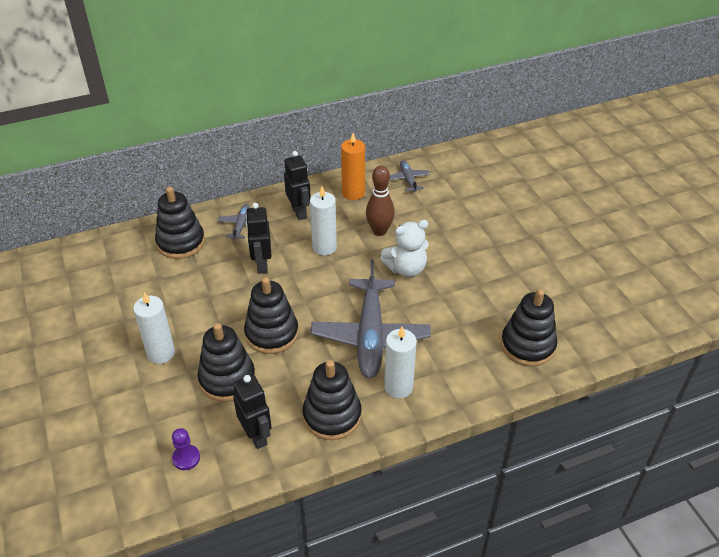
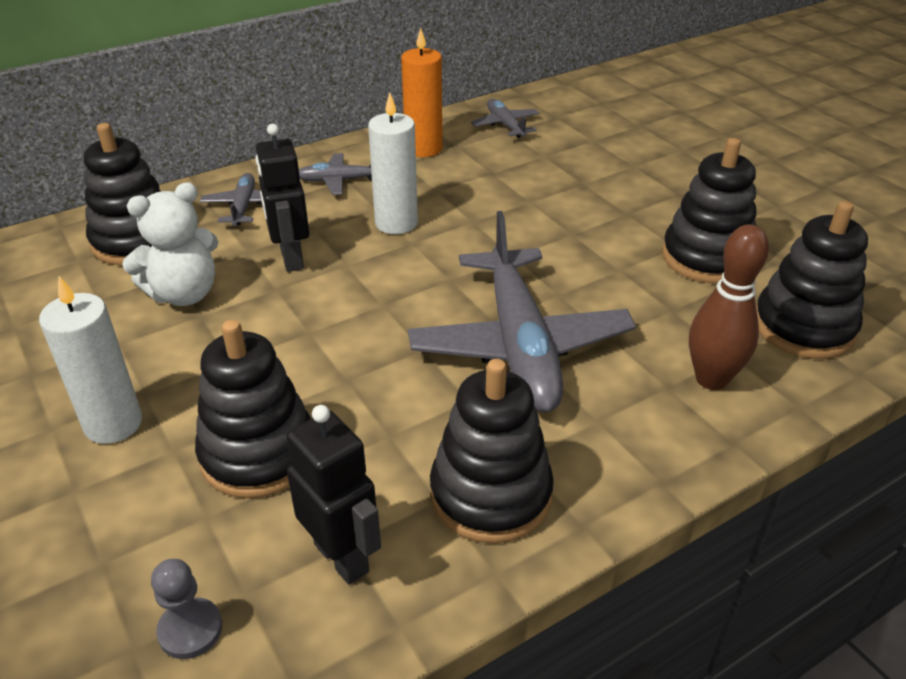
camera: 10 degrees left, 5 degrees down
purple pawn [172,428,200,470] -> grey pawn [151,559,222,659]
black stacking toy [244,277,299,354] -> black stacking toy moved to [662,138,757,283]
black robot [284,151,311,220] -> grey plane [299,153,372,195]
brown bowling pin [366,165,395,236] -> brown bowling pin moved to [689,224,769,390]
white teddy bear [380,220,429,277] -> white teddy bear moved to [122,182,219,306]
white candle [384,327,417,398] -> none

